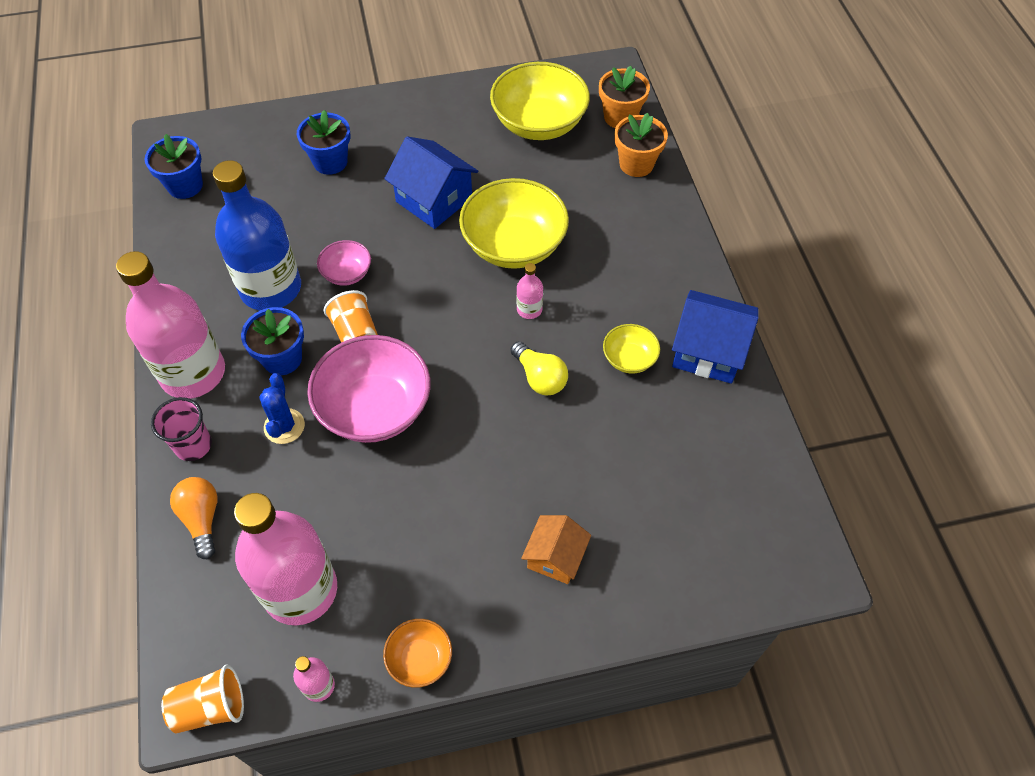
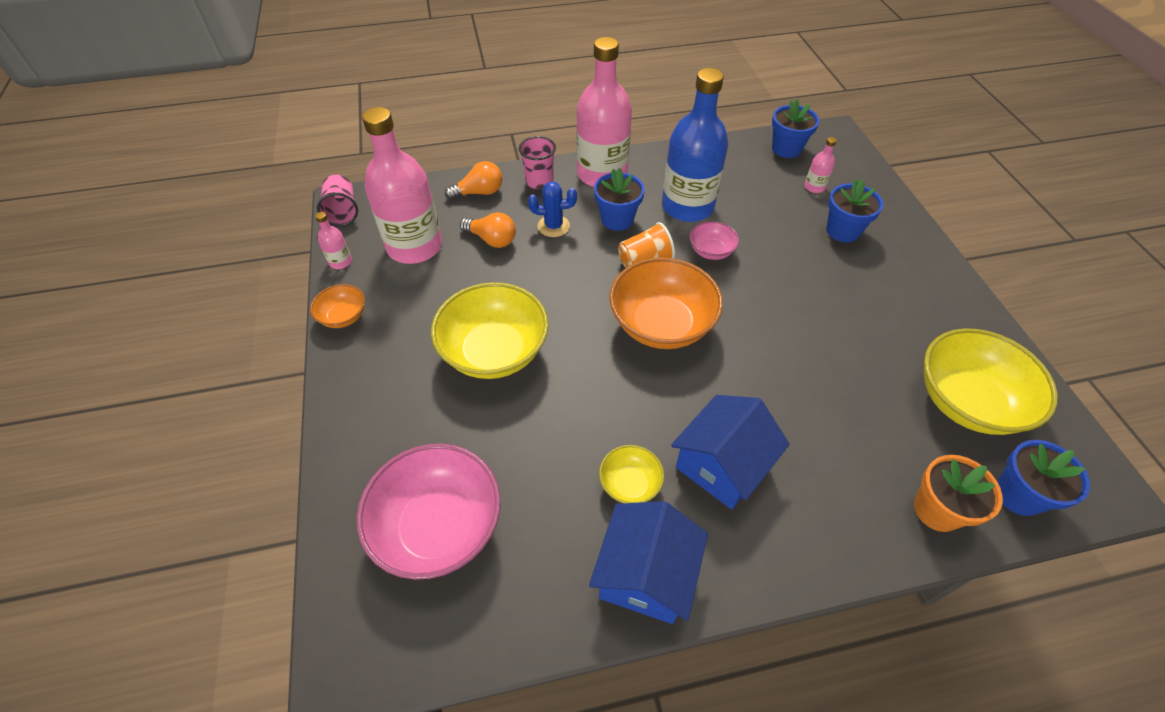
camera: 90 degrees right, 5 degrees down
orange cup [162,665,244,734] -> pink cup [317,175,358,226]
pink bowl [307,335,431,443] -> pink bowl moved to [356,443,501,580]
blue house [384,136,478,229] -> blue house moved to [671,395,790,509]
yellow bowl [459,178,569,269] -> yellow bowl moved to [431,282,549,379]
yellow light bulb [511,341,568,395] -> none
pink bottle [517,263,543,319] -> pink bottle moved to [804,137,837,193]
orange house [521,515,591,584] -> none
orange flower pot [599,66,650,128] -> blue flower pot [997,440,1090,516]
none -> orange light bulb [460,212,516,248]
none -> orange bowl [609,258,723,349]

